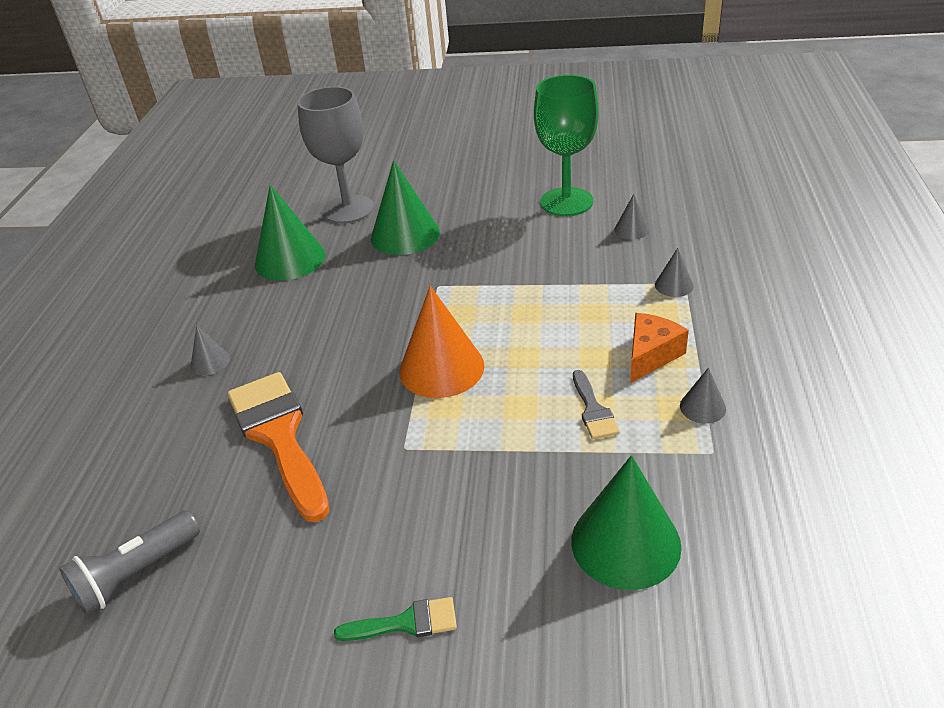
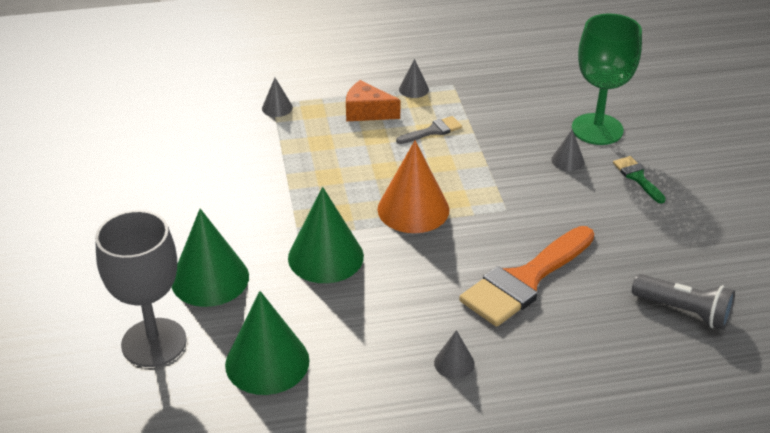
camera: 110 degrees left, 0 degrees up
green goblet [534,75,599,216] -> green goblet moved to [572,14,642,145]
green cone [571,455,682,590] -> green cone moved to [288,187,364,283]
grey cone [614,194,649,239] -> grey cone moved to [551,129,584,171]

